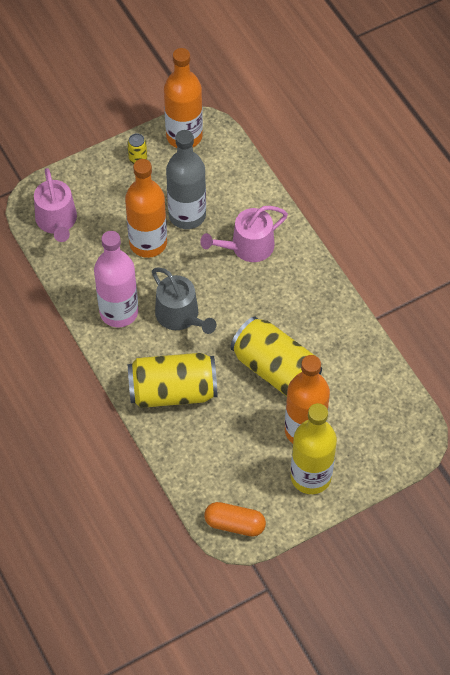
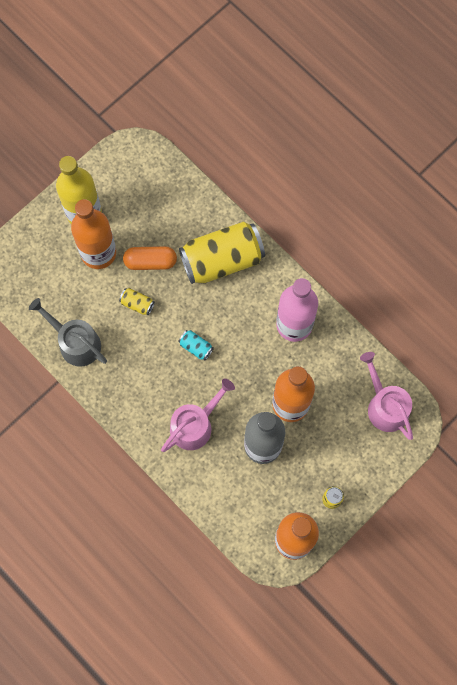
camera: 165 degrees right, 15 degrees up
grey watering can [152,268,216,334] -> grey watering can moved to [29,298,107,367]
orange capsule [204,502,266,537] -> orange capsule moved to [123,246,177,270]
yellow can [231,317,322,396] -> yellow can [119,288,155,315], size x0.41
none -> turquoise can [178,330,214,361]

